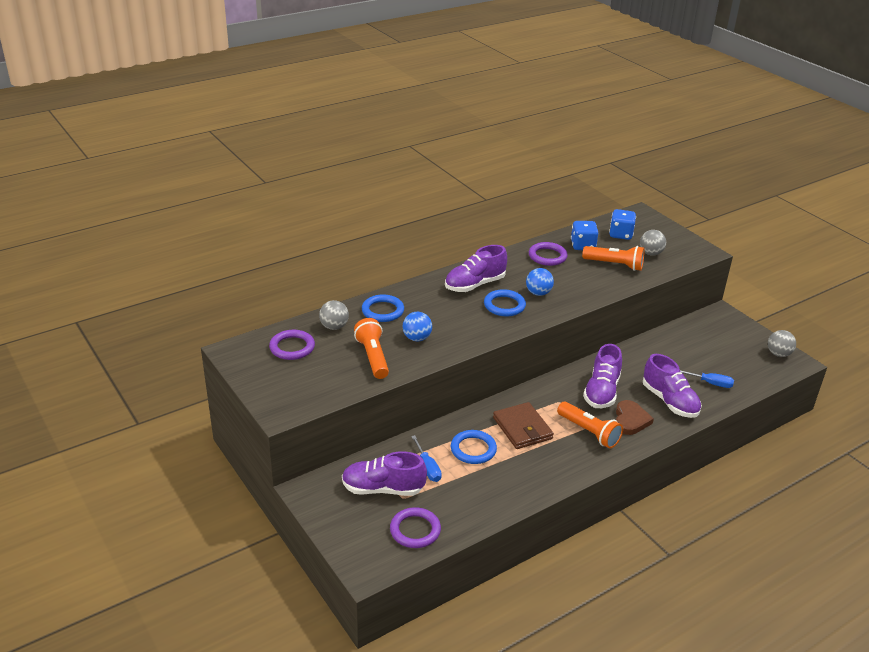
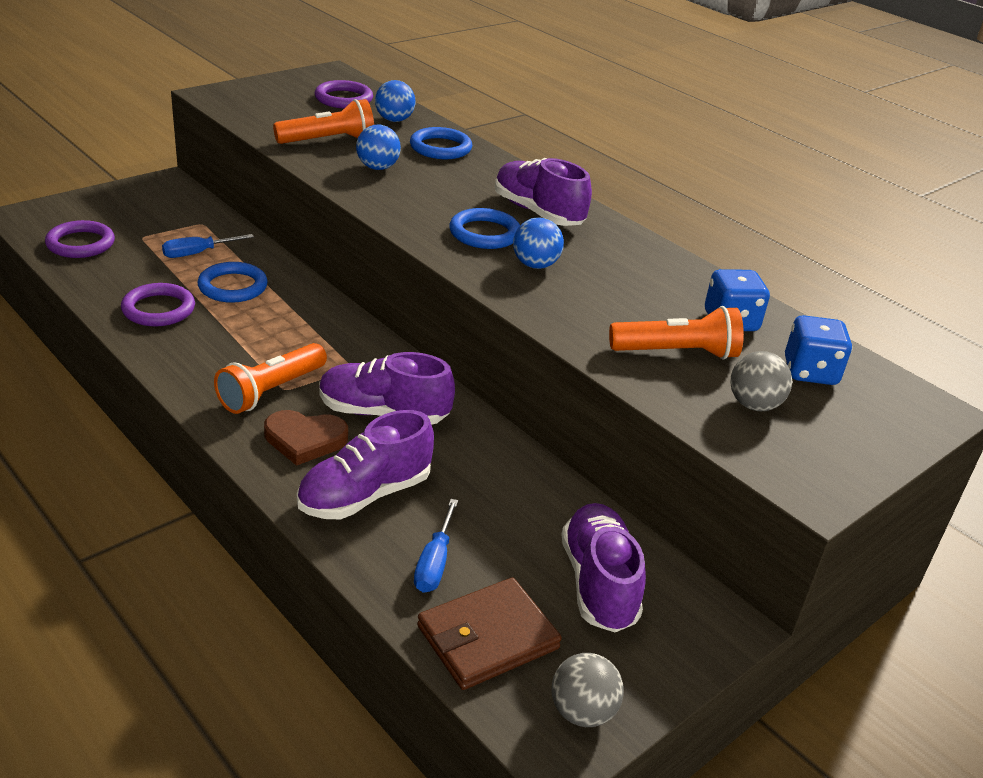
camera: 80 degrees right, 0 degrees up
grey ball [319,300,349,330] -> blue ball [375,80,415,122]
purple shoe [342,451,427,496] -> purple shoe moved to [561,503,646,632]
brown wallet [493,402,554,449] -> brown wallet moved to [417,577,562,690]
purple ring [529,242,568,266] -> purple ring moved to [121,283,195,326]
orange flashlight [582,246,645,271] -> orange flashlight turned 105 degrees counterclockwise [609,306,744,360]

